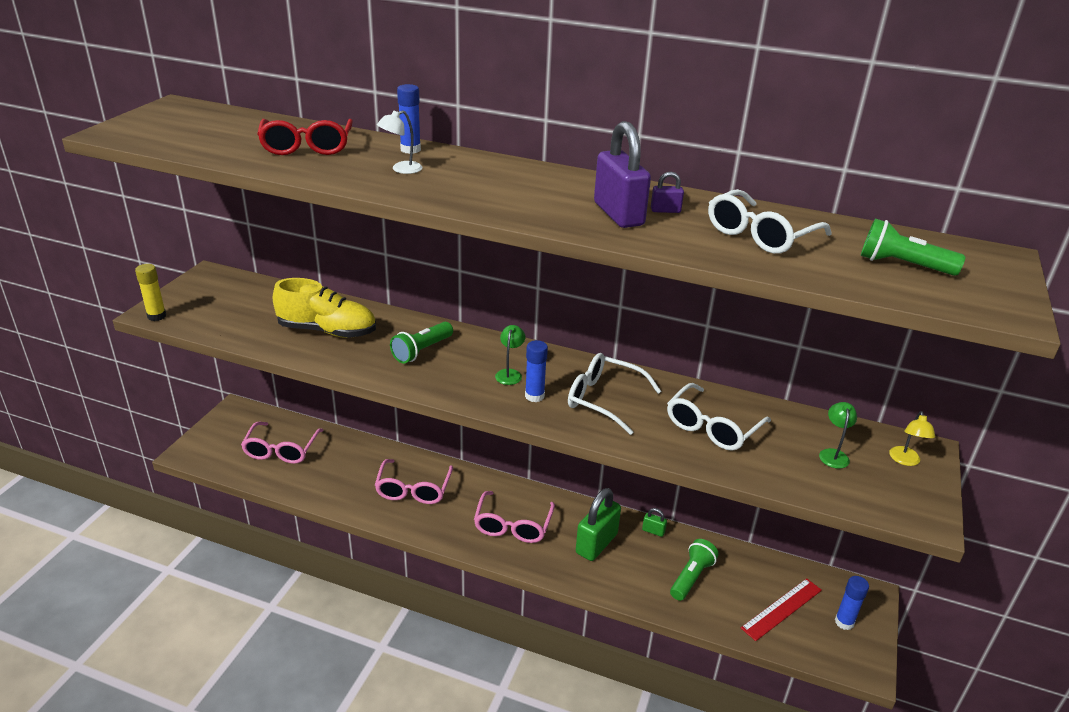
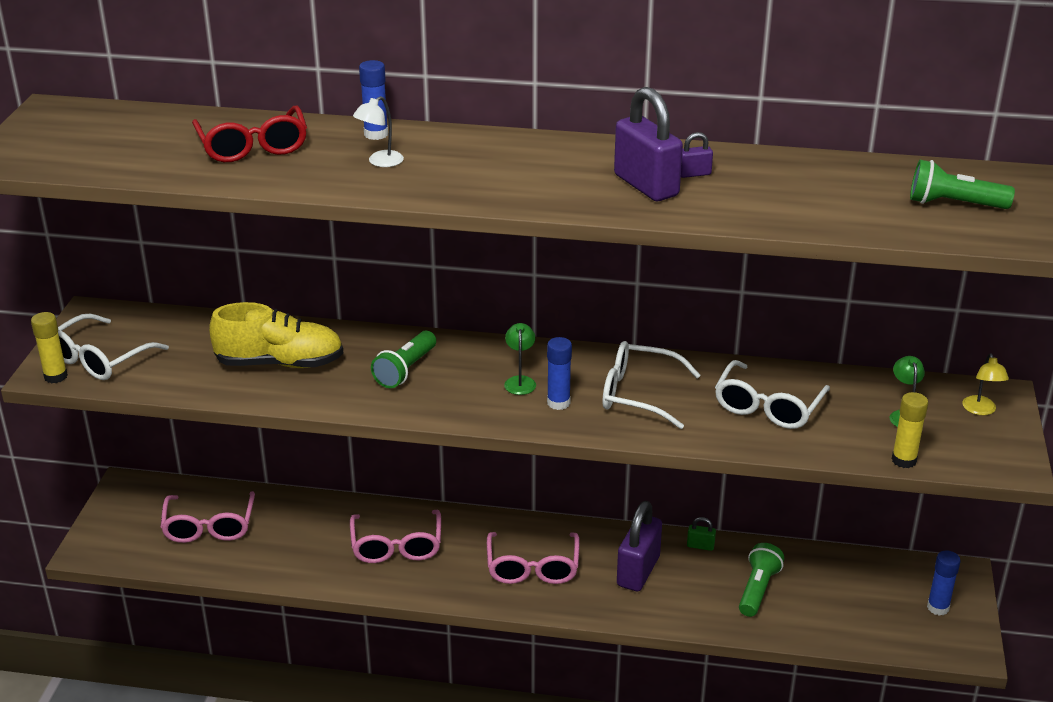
camera: 10 degrees left, 0 degrees up
green padlock [576,488,621,561] -> purple padlock [617,501,662,591]
white glasses [708,189,832,254] -> white glasses moved to [58,314,169,380]
red ruler [741,578,822,641] -> none
none -> yellow glue stick [892,392,928,468]

